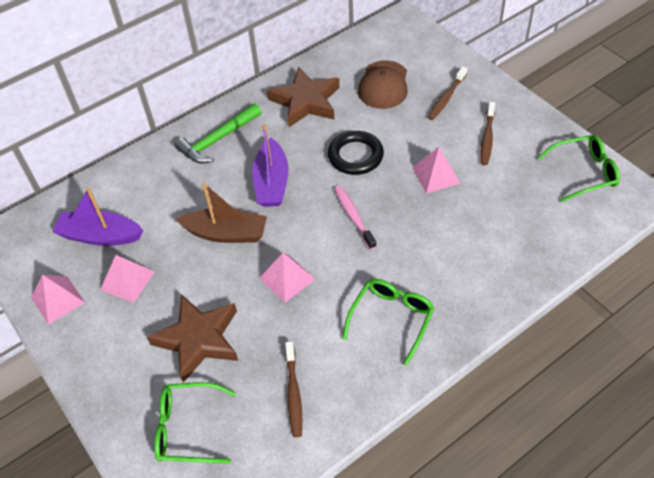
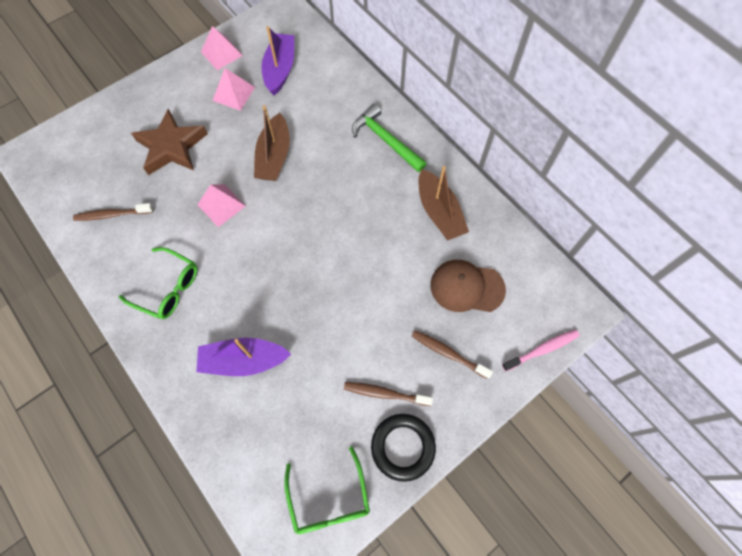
camera: 85 degrees right, 15 degrees up
green glasses [154,382,236,464] -> none
purple boat [252,124,289,207] -> purple boat moved to [196,338,291,376]
brown star [267,67,340,127] -> brown boat [418,166,469,240]
black ring [328,131,384,175] -> black ring moved to [371,414,436,482]
pink toothbrush [334,186,377,250] -> pink toothbrush moved to [502,329,580,371]
pink pyramid [412,147,460,194] -> none

